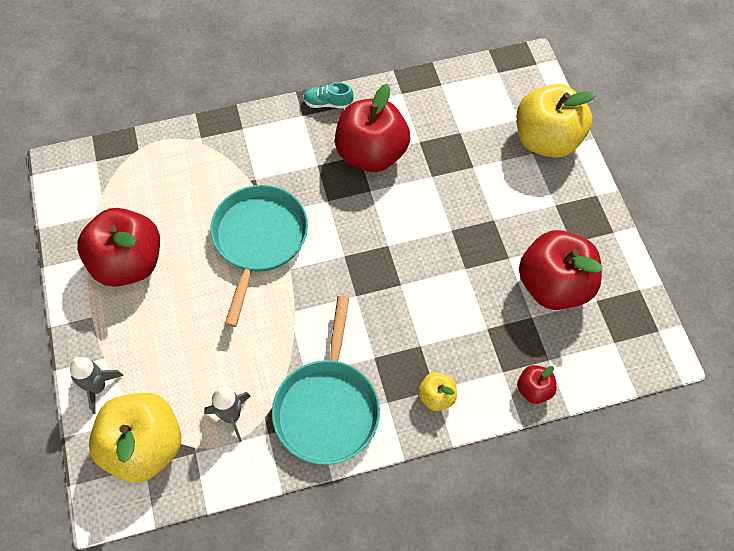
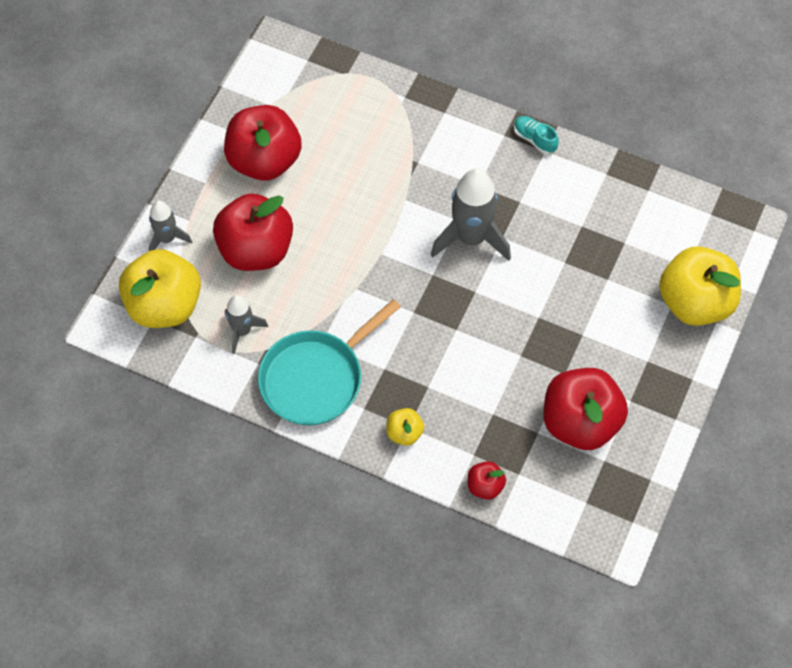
camera: 40 degrees right, 0 degrees up
turquoise pan [210,185,308,327] -> none
red apple [335,84,410,172] -> red apple moved to [213,193,293,271]
none -> grey rocket [431,168,511,261]

